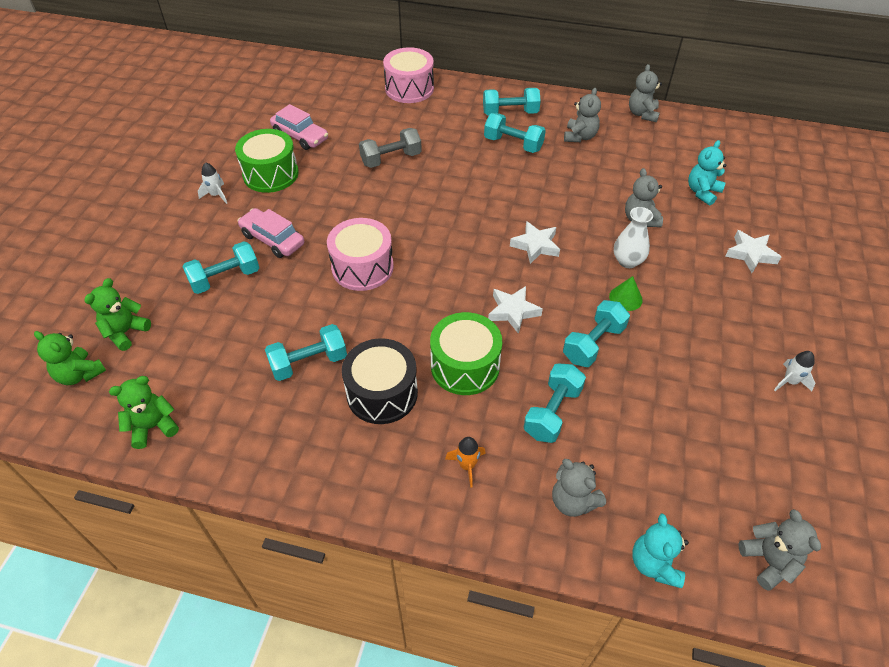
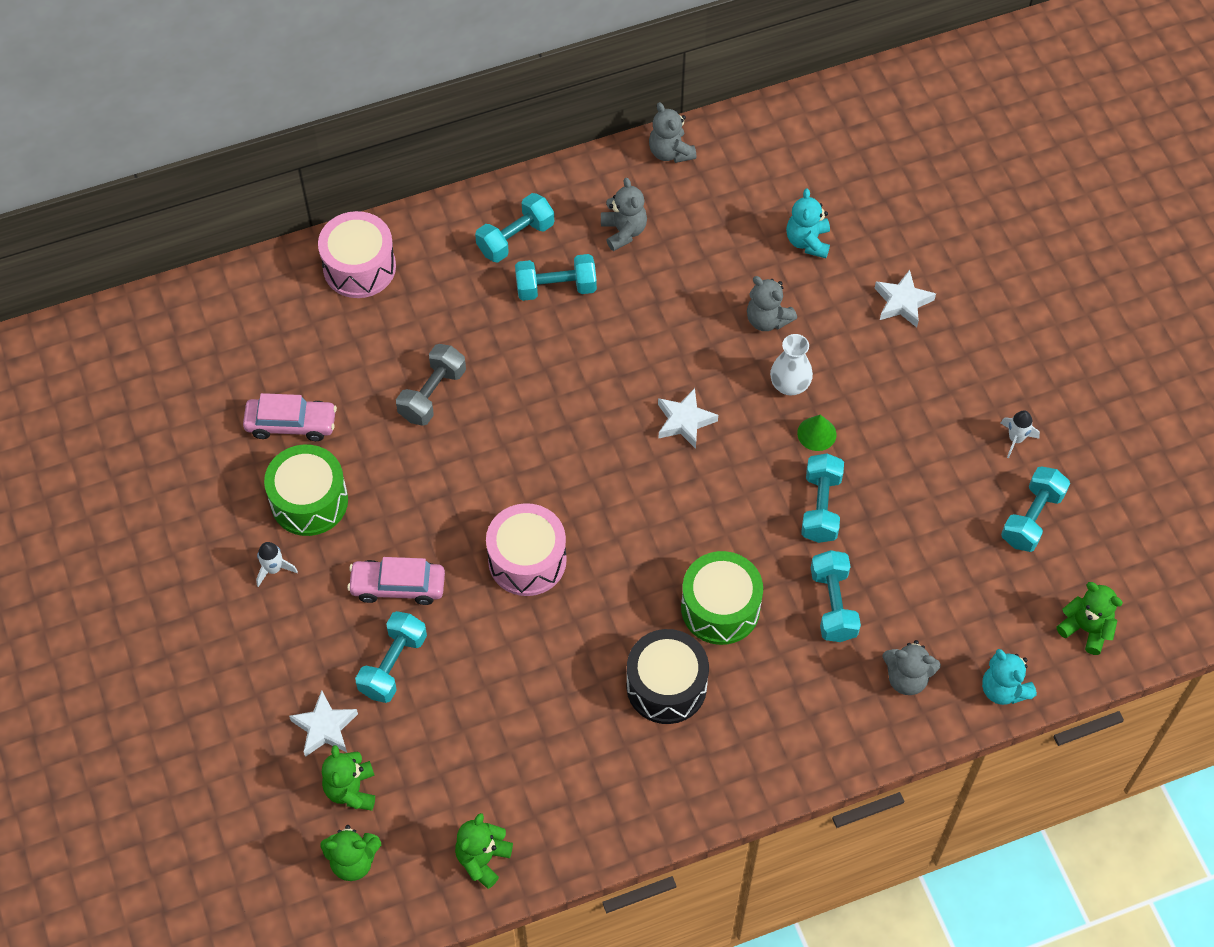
camera: 35 degrees left, 10 degrees up
turquoise dumbbell [265,324,347,381] -> turquoise dumbbell moved to [1001,466,1070,552]
orange rocket [445,437,486,488] -> none
white star [488,286,543,334] -> white star moved to [289,690,358,757]
grey teddy bear [739,509,821,591] -> green teddy bear [1057,582,1123,655]

